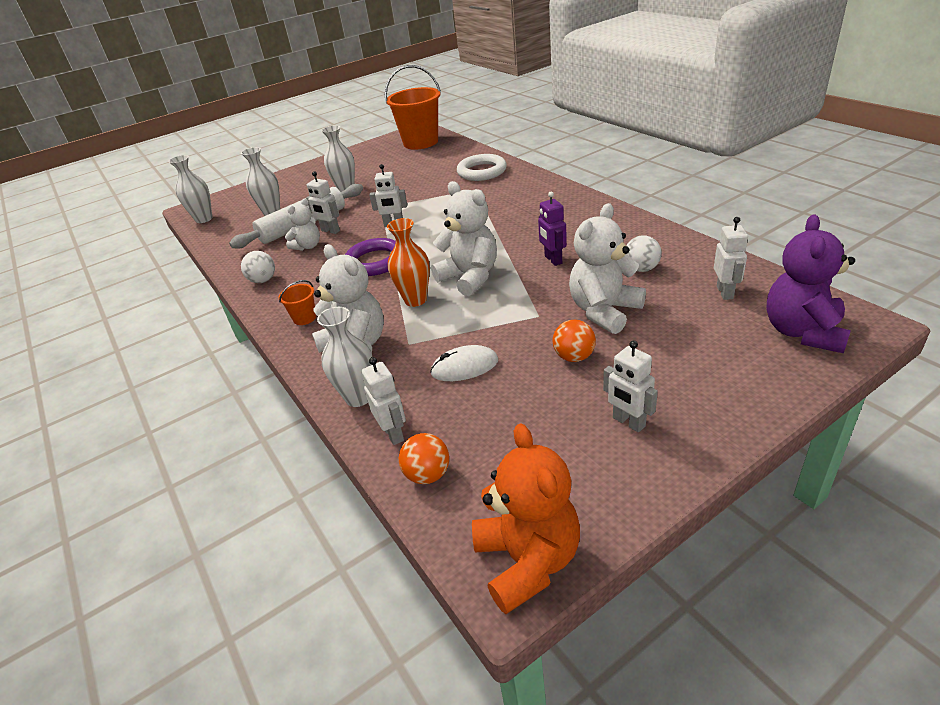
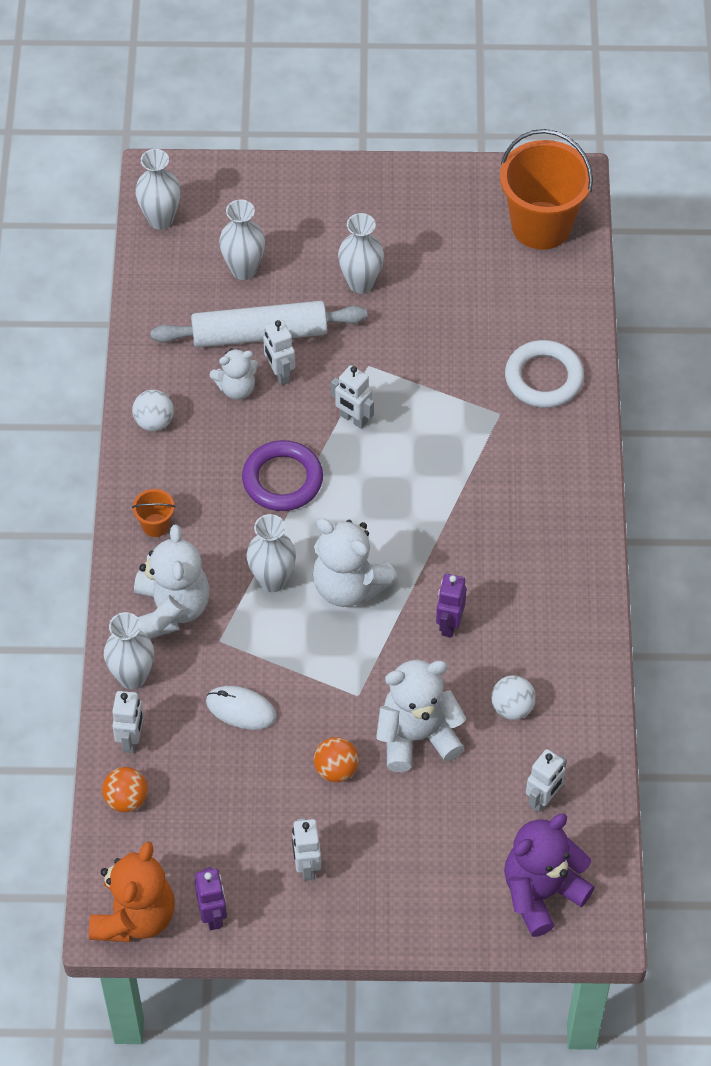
camera: 30 degrees right, 20 degrees up
orange vase [387,218,430,307] -> white vase [247,514,296,592]
white teddy bear [431,181,497,296] -> white teddy bear turned 135 degrees clockwise [313,518,398,607]
none -> purple robot [195,867,227,930]

